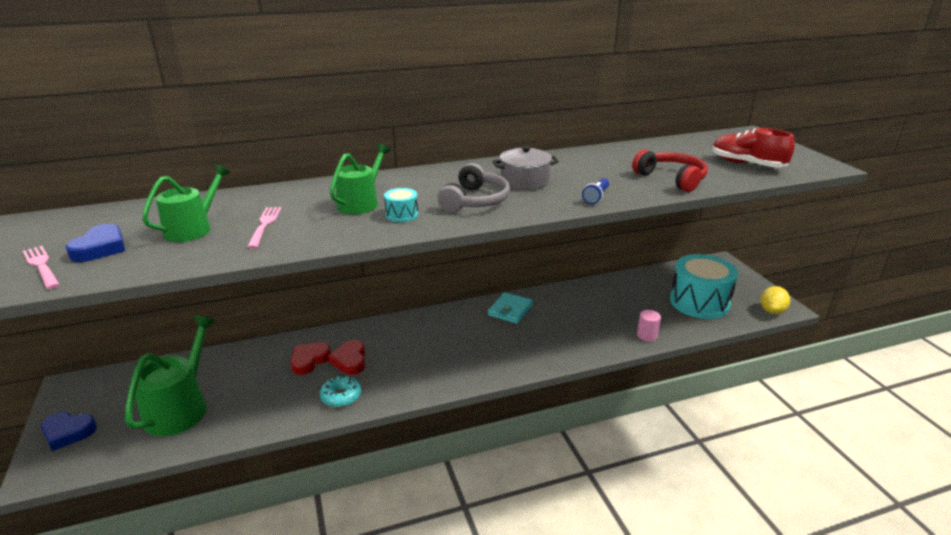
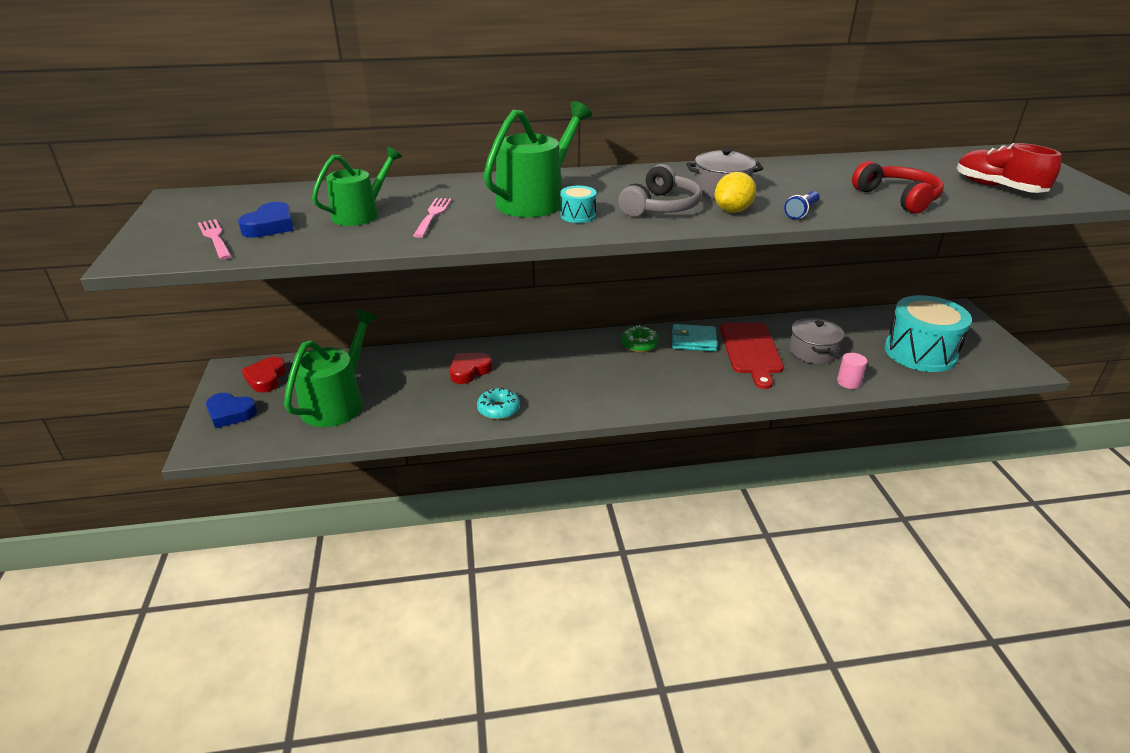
camera: 10 degrees right, 5 degrees up
red heart [328,340,365,375] -> red heart moved to [242,357,287,393]
green watering can [330,144,391,214] -> green watering can [484,101,592,217], size x1.52
turquoise wallet [488,292,533,324] -> turquoise wallet turned 60 degrees clockwise [671,324,717,352]
yellow lemon [760,286,790,314] -> yellow lemon moved to [715,172,756,213]
none -> green donut [621,325,659,352]
none -> red cutting board [720,323,784,389]
none -> grey pot [789,318,844,364]

